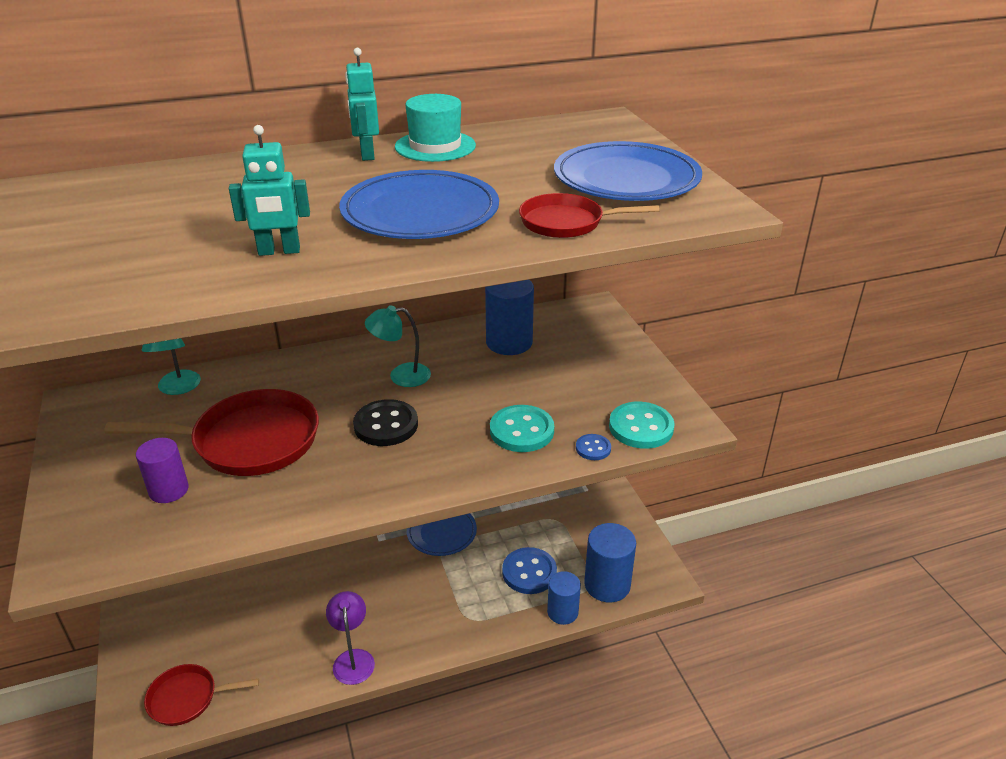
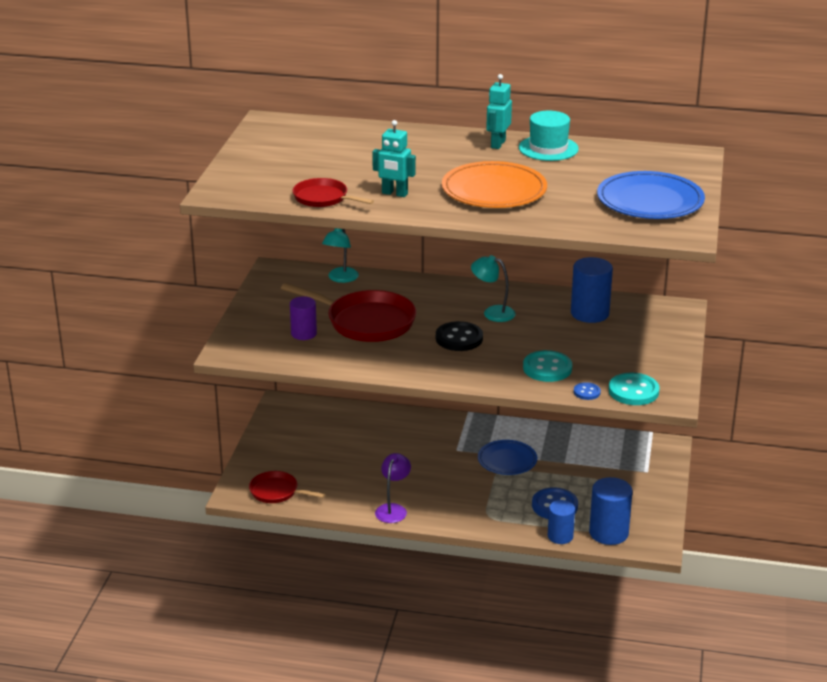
camera: 30 degrees right, 5 degrees down
blue plate [339,170,499,239] -> orange plate [442,161,547,208]
red pan [519,193,659,238] -> red pan moved to [293,178,374,207]

